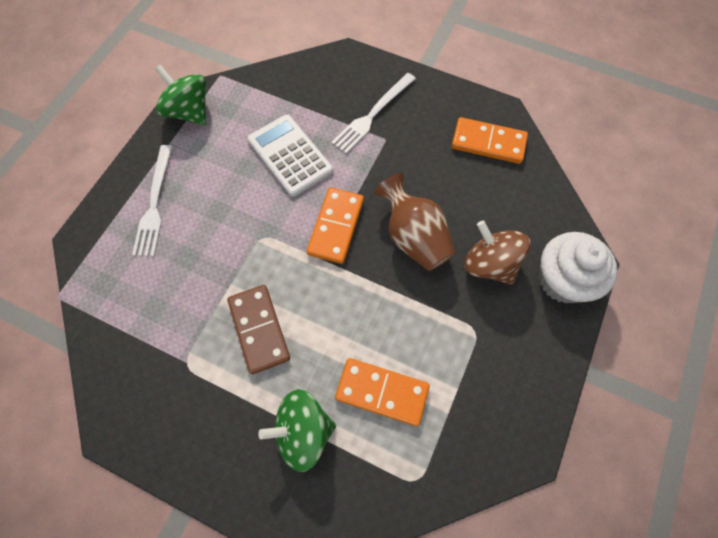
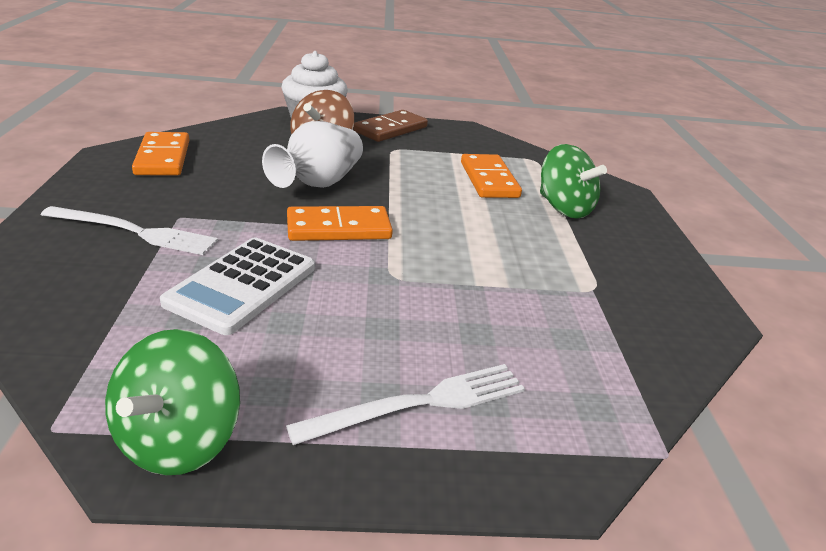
camera: 120 degrees left, 35 degrees down
brown domino [227,285,290,374] -> brown domino moved to [353,110,428,142]
brown vase [374,173,455,271] -> white vase [262,121,363,188]

